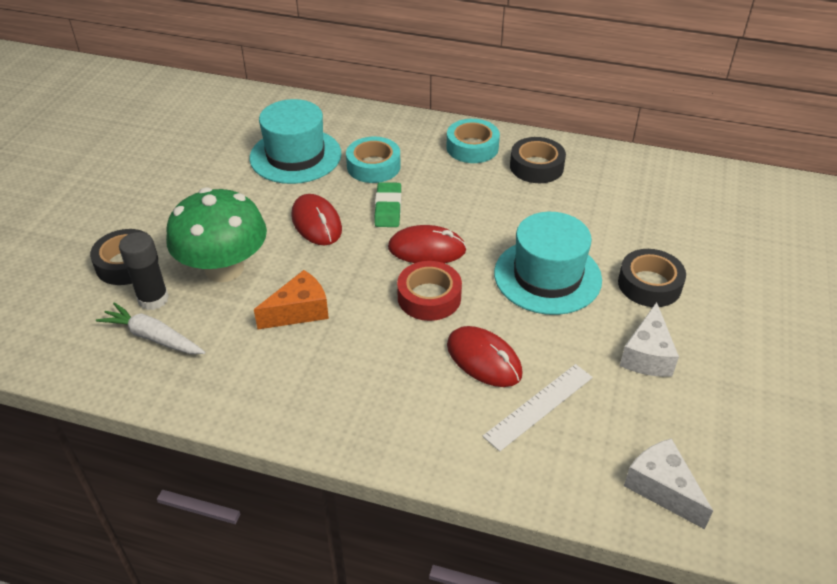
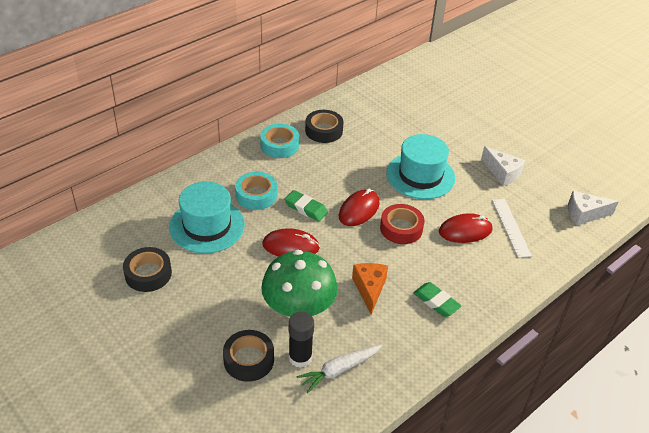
camera: 60 degrees left, 0 degrees up
black tape [618,249,686,307] -> black tape moved to [123,247,172,292]
none -> green eraser [413,282,462,317]

